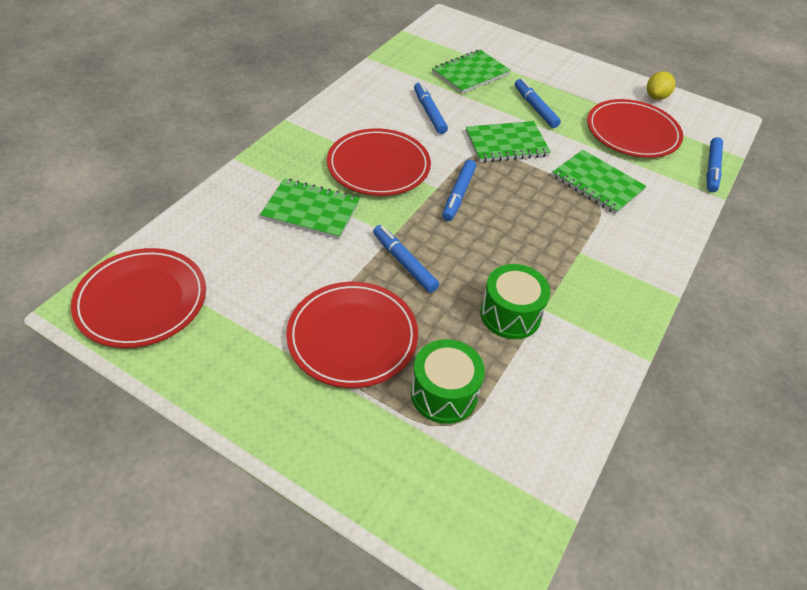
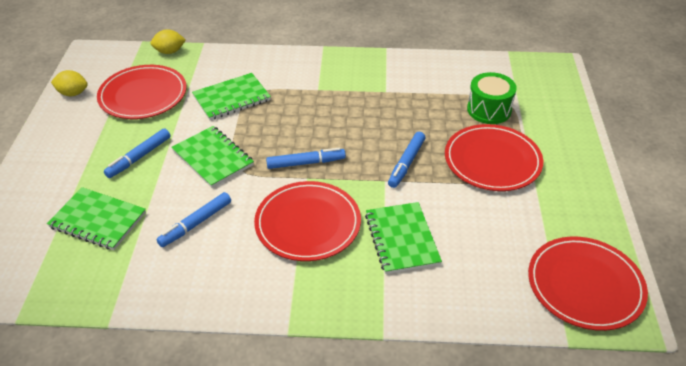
camera: 115 degrees left, 5 degrees down
green drum [480,264,550,339] -> none
green notebook [552,150,647,214] -> green notebook turned 45 degrees clockwise [192,73,271,120]
blue marker [707,137,723,192] -> yellow lemon [150,29,186,54]

